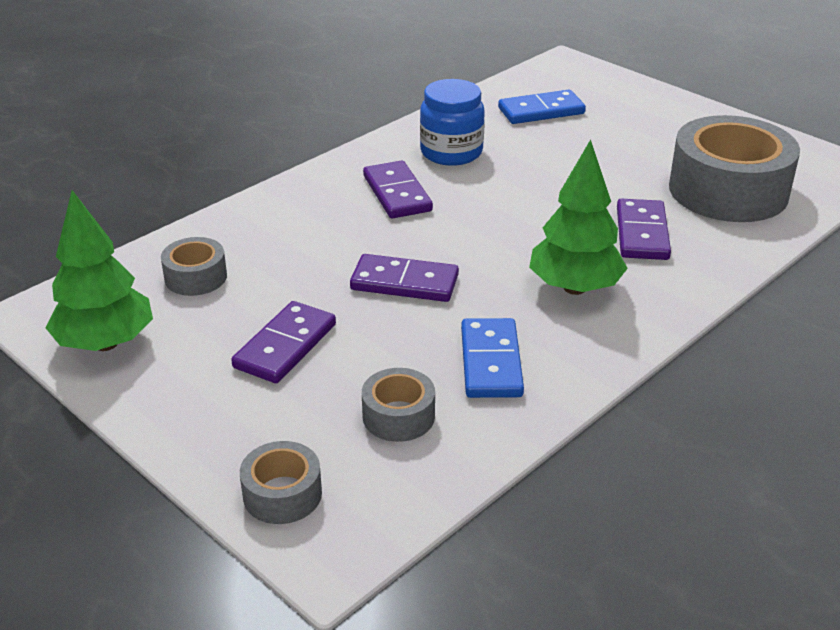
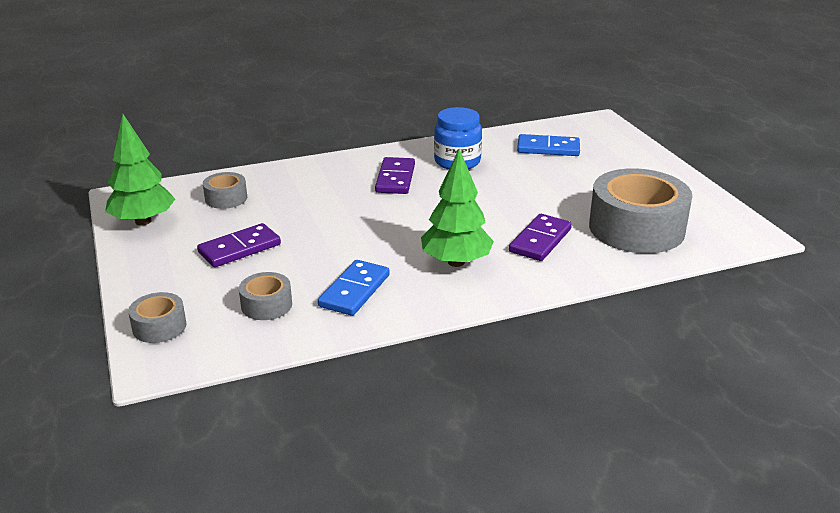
camera: 25 degrees right, 5 degrees down
purple domino [350,254,459,302] -> none

